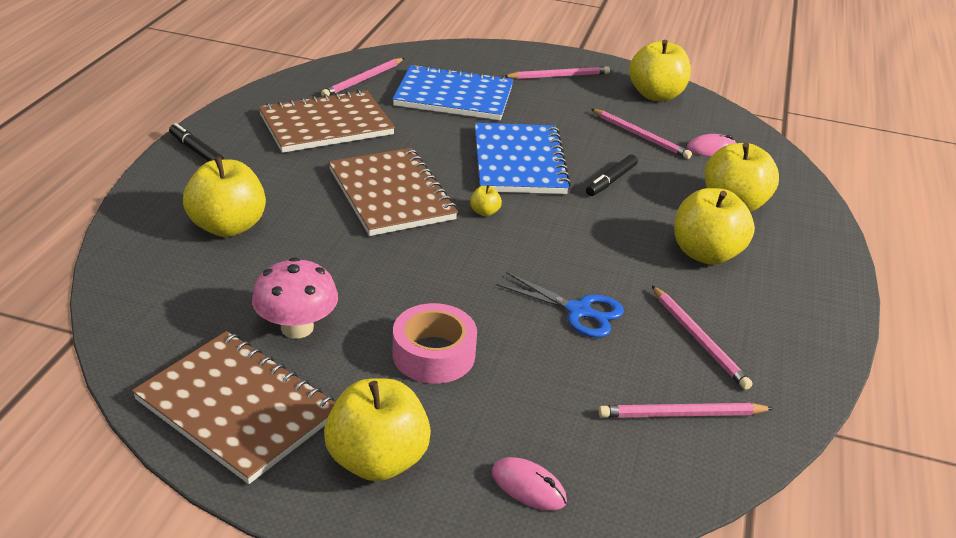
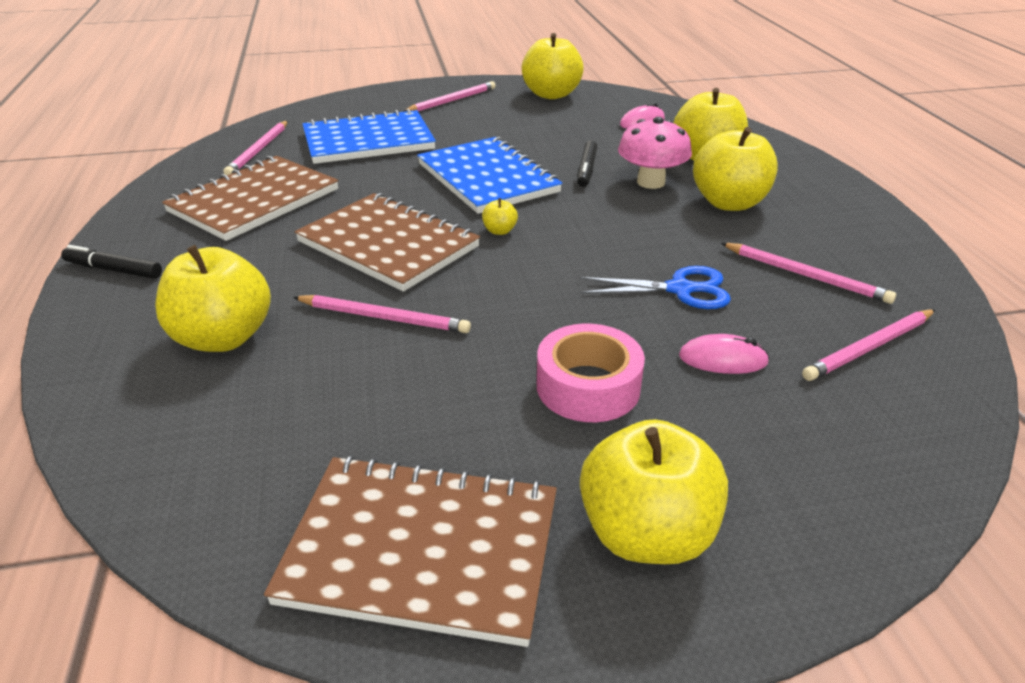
camera: 25 degrees left, 0 degrees up
pink mushroom [252,257,338,339] -> pink mushroom moved to [618,117,692,189]
pink mouse [492,457,567,510] -> pink mouse moved to [679,334,770,374]
pink pencil [591,109,692,159] -> pink pencil moved to [293,295,471,333]

